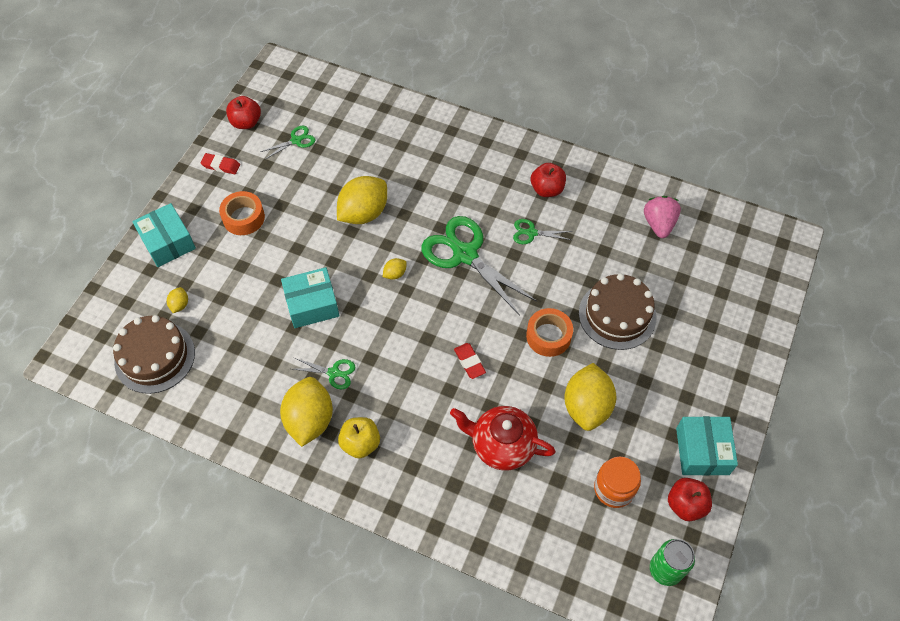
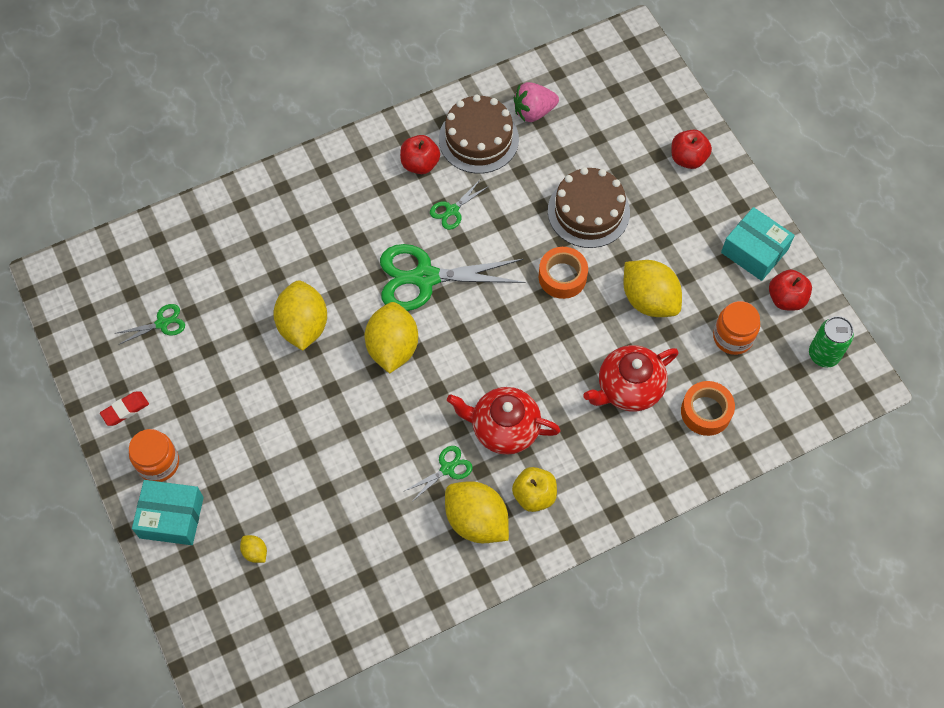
camera: 50 degrees left, 5 degrees up
brown cake [113,315,195,394] -> brown cake moved to [439,95,519,174]
orange tape [219,191,265,235] -> orange tape moved to [681,381,735,436]
red apple [226,96,261,129] -> red apple moved to [671,130,712,169]
green scissors [260,126,316,159] -> green scissors turned 60 degrees clockwise [117,304,185,345]
turquoise box [281,267,339,328] -> none
yellow lemon [383,258,407,280] -> yellow lemon [365,302,418,374], size x2.31
red eraser [454,343,486,379] -> none
pink strawberry [644,196,681,238] -> pink strawberry turned 60 degrees counterclockwise [514,82,559,122]
none -> orange jar [129,429,179,482]
none -> red teapot [447,387,561,455]

